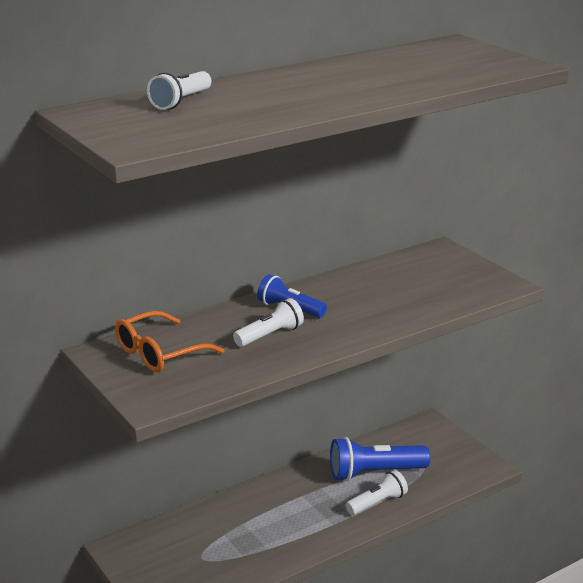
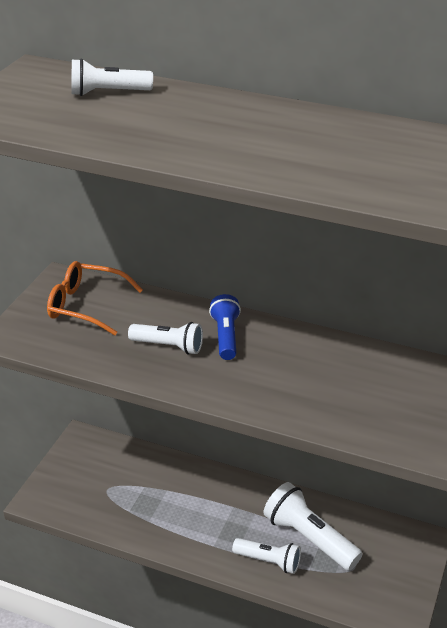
camera: 55 degrees right, 10 degrees up
blue flashlight [330,437,430,481] -> white flashlight [264,482,362,571]

